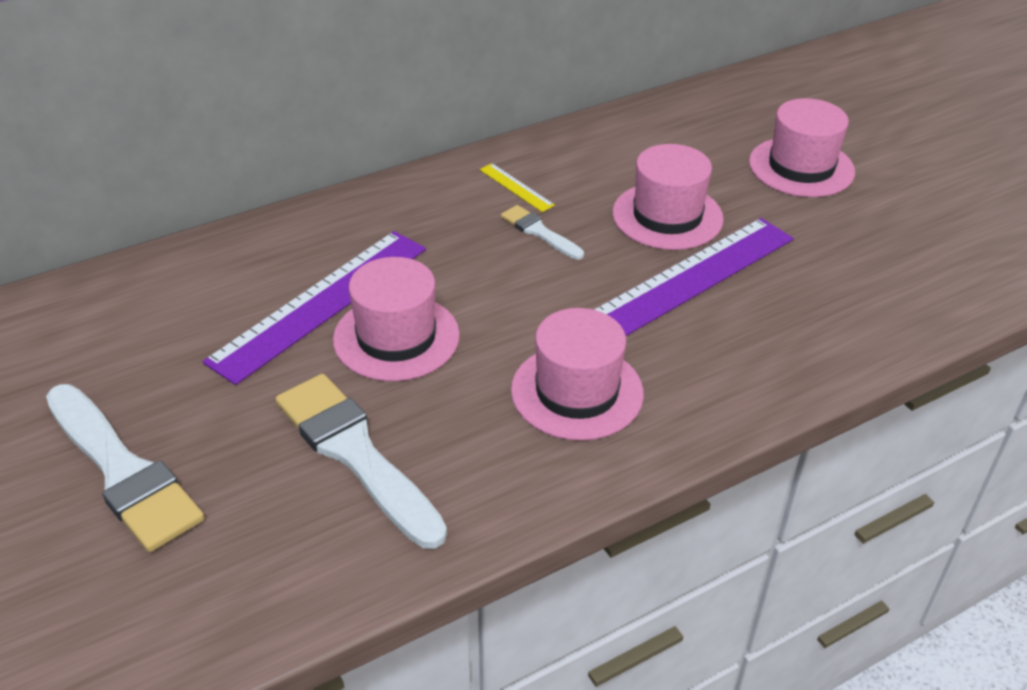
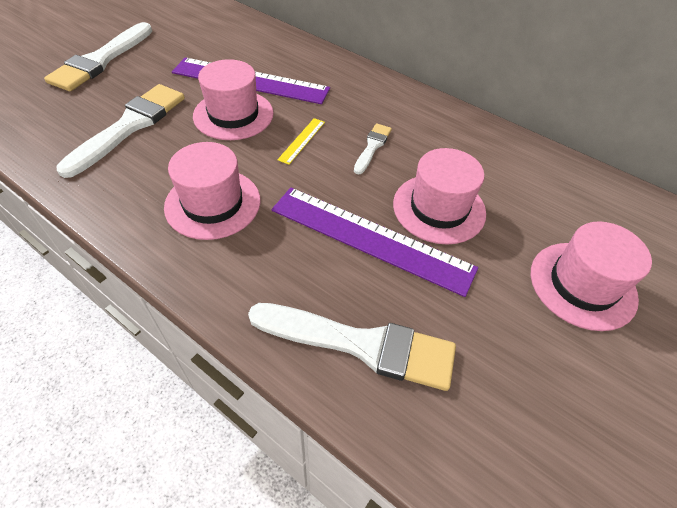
camera: 65 degrees right, 10 degrees up
yellow ruler [480,163,555,212] -> yellow ruler moved to [277,118,325,165]
none -> white brush [248,303,456,391]

